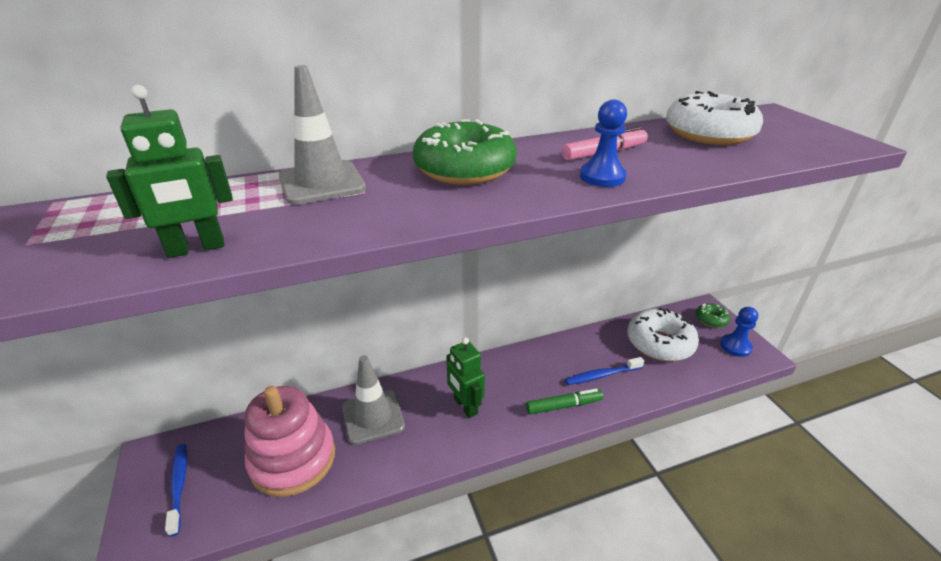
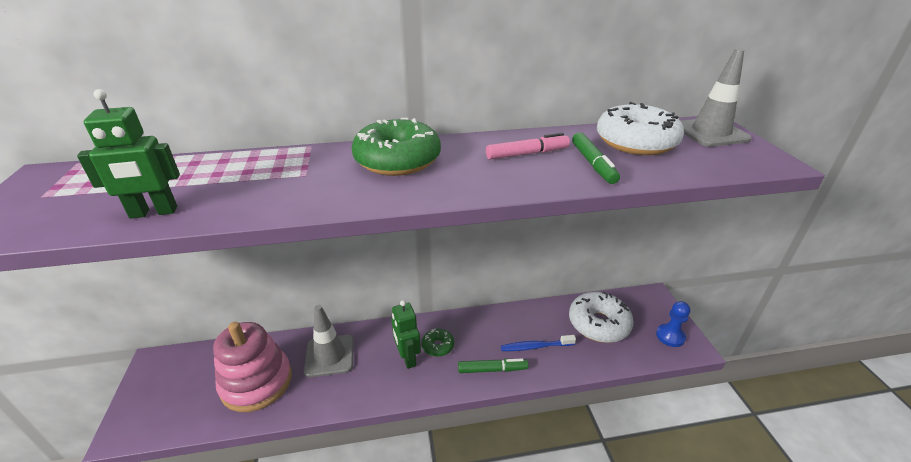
camera: 10 degrees right, 0 degrees up
blue toothbrush [165,444,187,537] -> none
grey traffic cone [279,65,366,205] -> grey traffic cone moved to [681,48,752,147]
blue pawn [580,100,627,187] -> none
green donut [696,303,730,328] -> green donut moved to [422,329,454,357]
none -> green marker [572,132,620,184]

